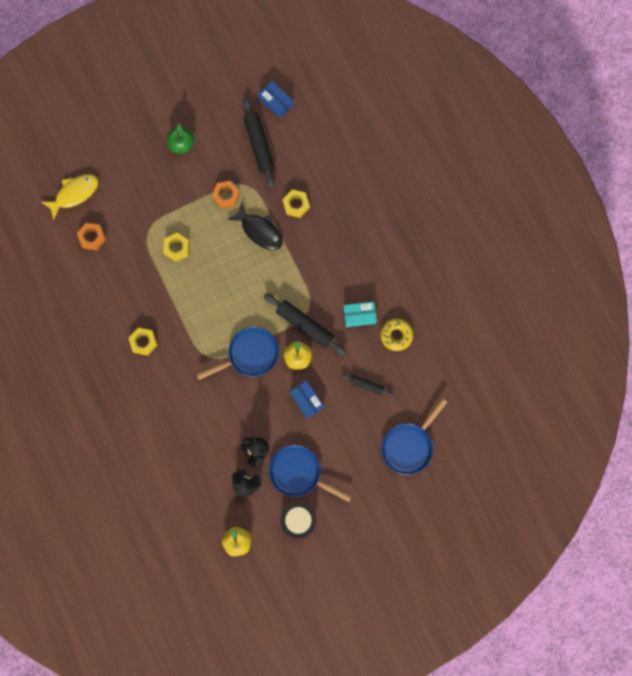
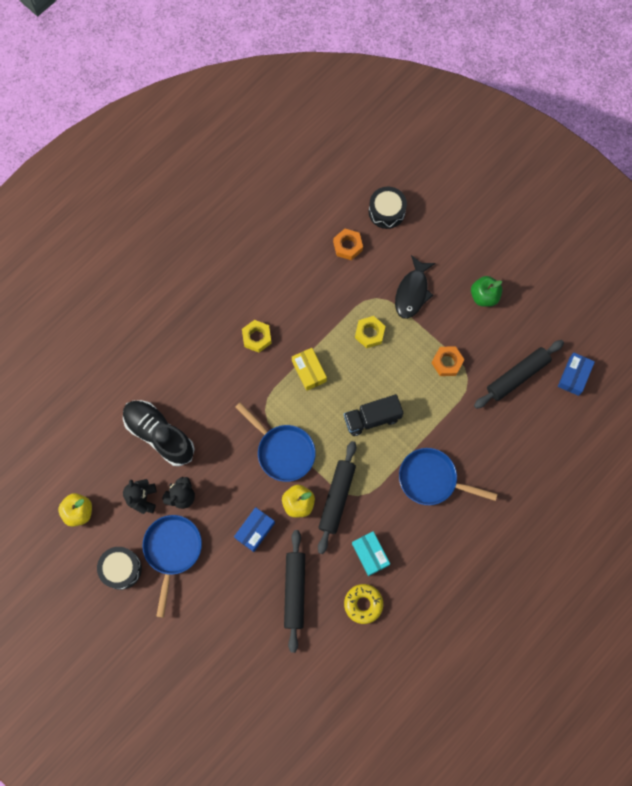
camera: 70 degrees right, 5 degrees down
yellow fish [41,174,98,220] -> black drum [369,187,407,229]
black fish [227,203,283,250] -> black fish moved to [395,255,436,319]
yellow nut [283,190,310,218] -> none
black rolling pin [341,374,393,396] -> black rolling pin [284,530,305,653], size x1.84
blue pan [382,398,447,475] -> blue pan moved to [399,448,497,505]
none -> black shoe [123,400,195,466]
none -> yellow box [292,348,327,391]
none -> black truck [344,394,403,436]

